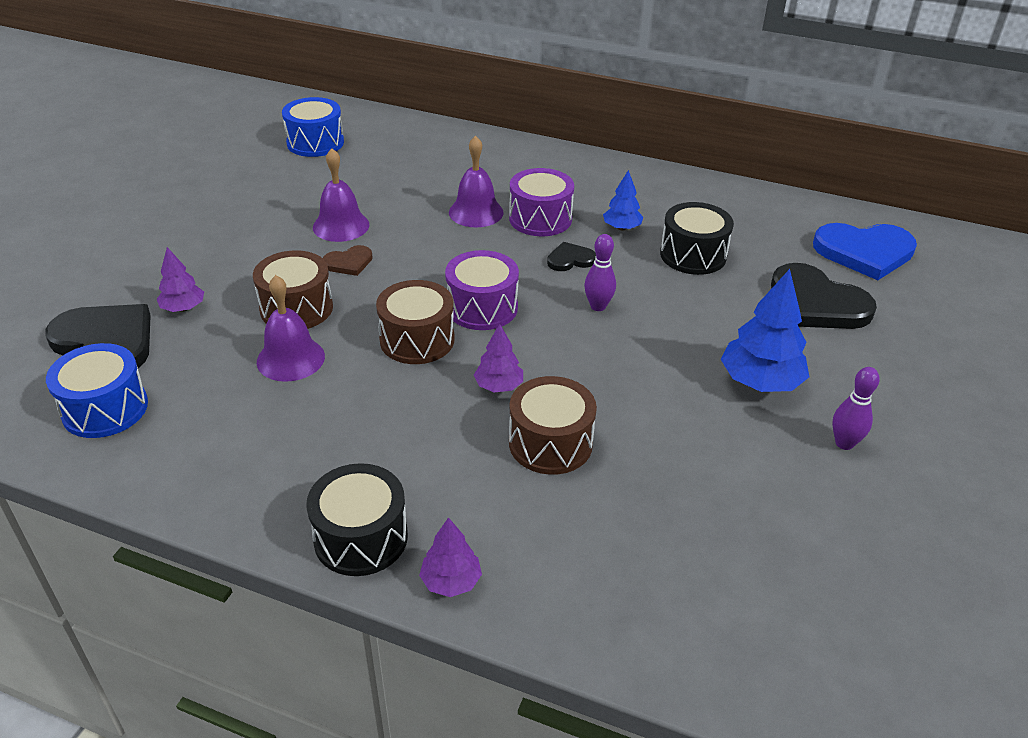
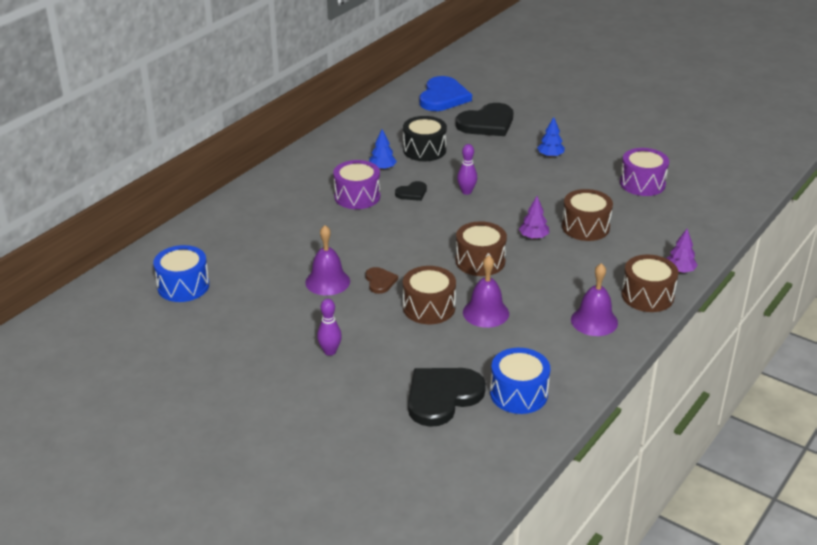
camera: 75 degrees left, 5 degrees down
purple tree [157,247,204,312] -> none
black drum [306,463,408,576] -> brown drum [621,254,678,312]
purple drum [445,250,519,330] -> purple drum moved to [620,148,669,196]
purple bell [449,136,504,227] -> purple bell moved to [571,263,618,336]
black heart [547,242,596,271] -> black heart turned 120 degrees counterclockwise [395,181,427,201]
blue tree [721,269,809,392] -> blue tree [537,117,565,158], size x0.57
purple bowling pin [832,367,880,450] -> purple bowling pin moved to [317,298,342,356]

